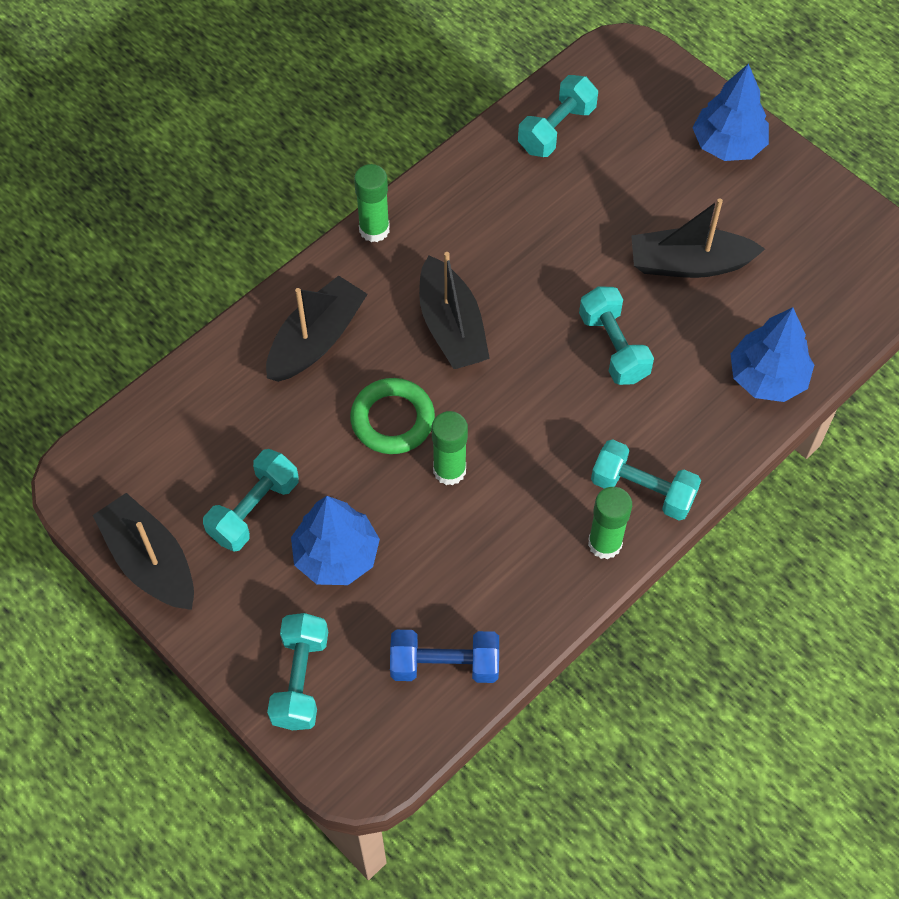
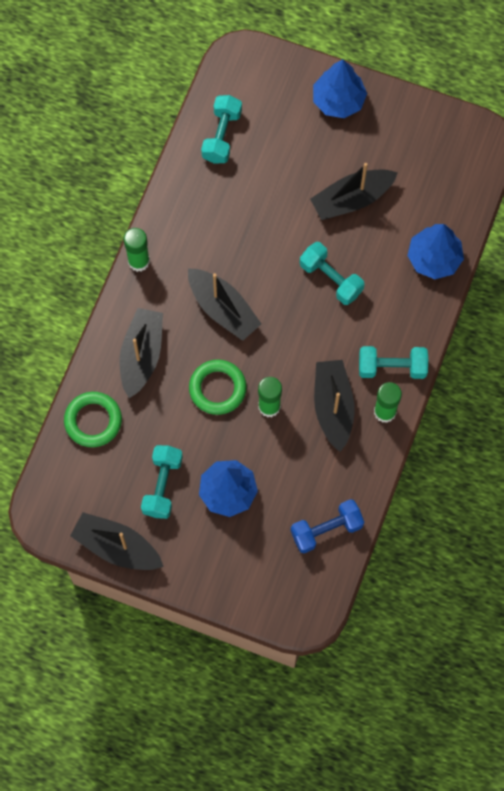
camera: 25 degrees left, 10 degrees up
turquoise dumbbell [267,613,328,730] -> none
none -> green ring [64,392,122,447]
none -> black boat [314,360,355,452]

